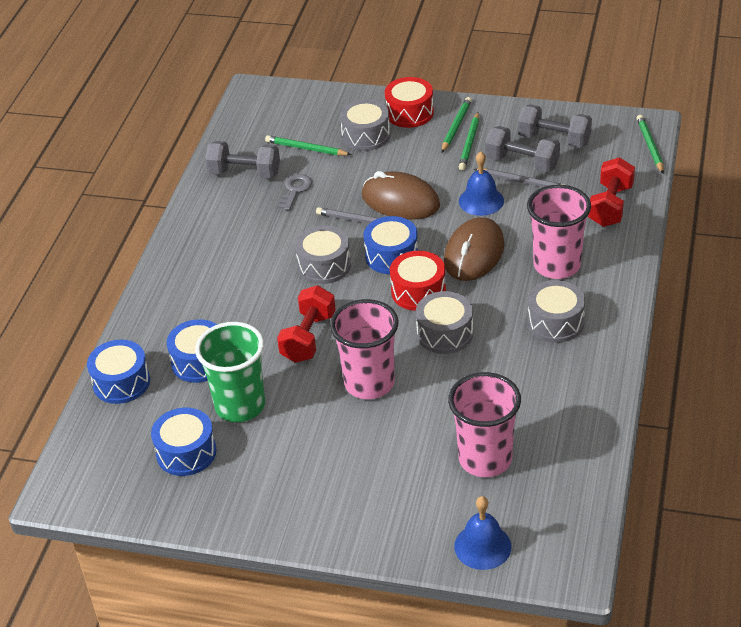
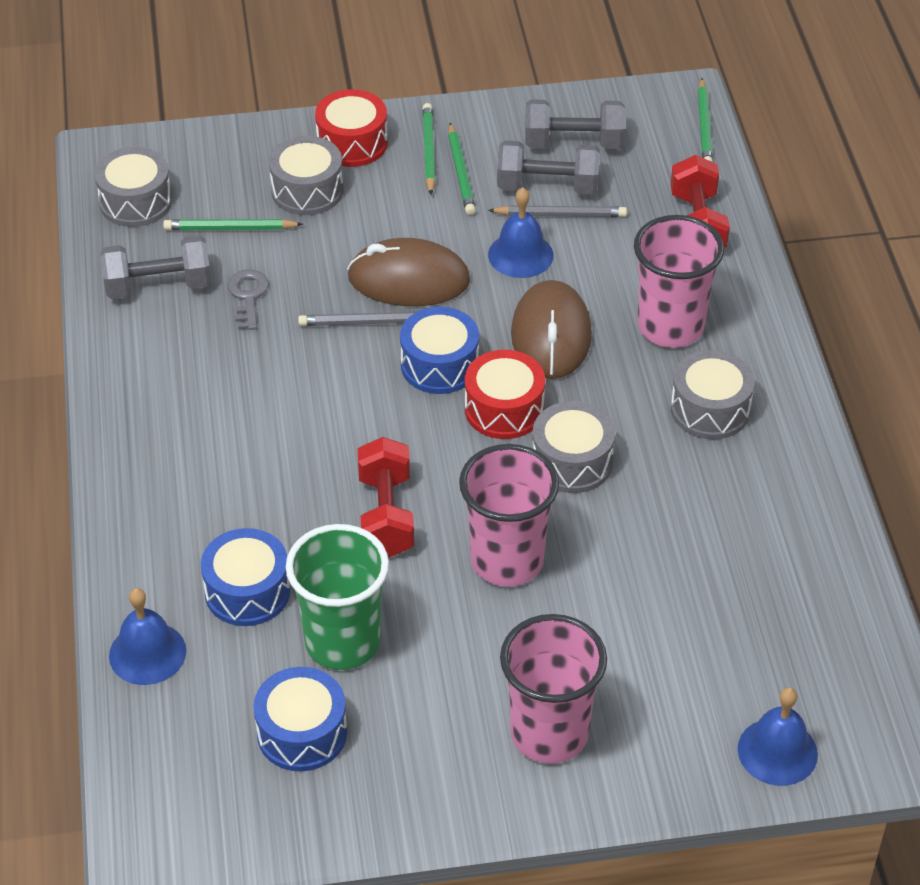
camera: 25 degrees left, 5 degrees up
blue drum [87,340,150,404] -> blue bell [109,588,186,685]
grey drum [295,225,351,284] -> grey drum moved to [94,147,172,227]
pink cup [448,372,521,477] -> pink cup moved to [500,614,607,764]
green pencil [637,115,664,174] -> green pencil turned 150 degrees counterclockwise [698,78,713,162]

